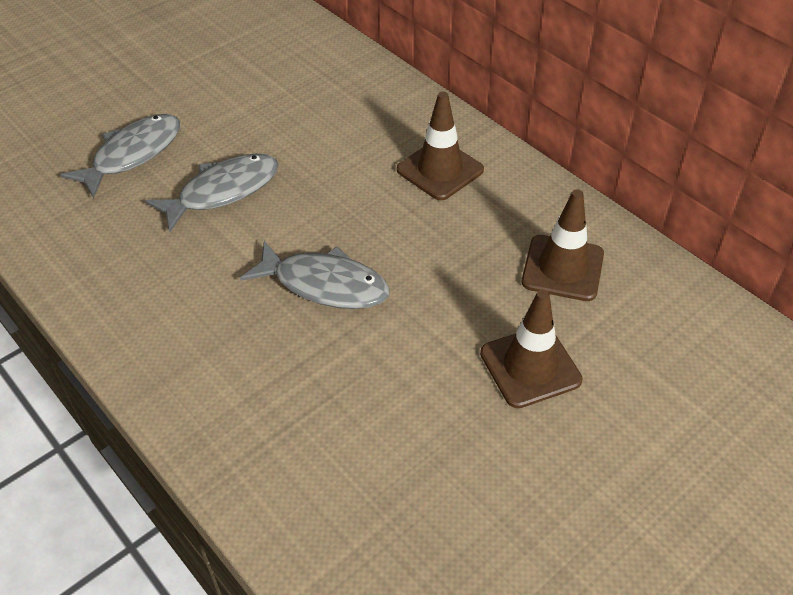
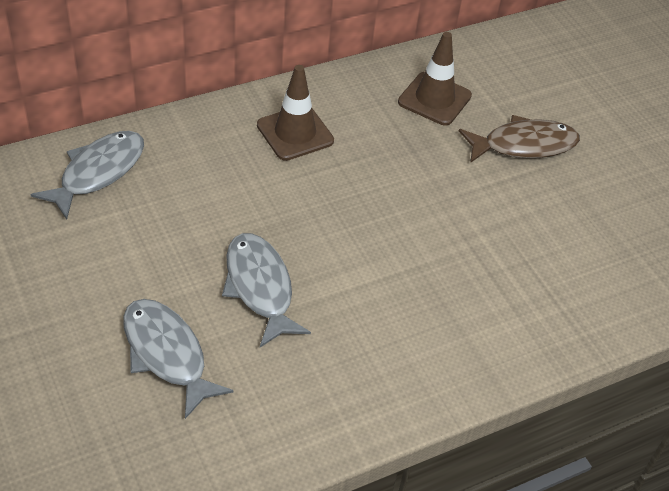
camera: 80 degrees left, 0 degrees up
grey fish [240,241,390,309] -> grey fish moved to [30,131,144,219]
brown traffic cone [480,290,582,408] -> brown fish [459,115,580,163]

